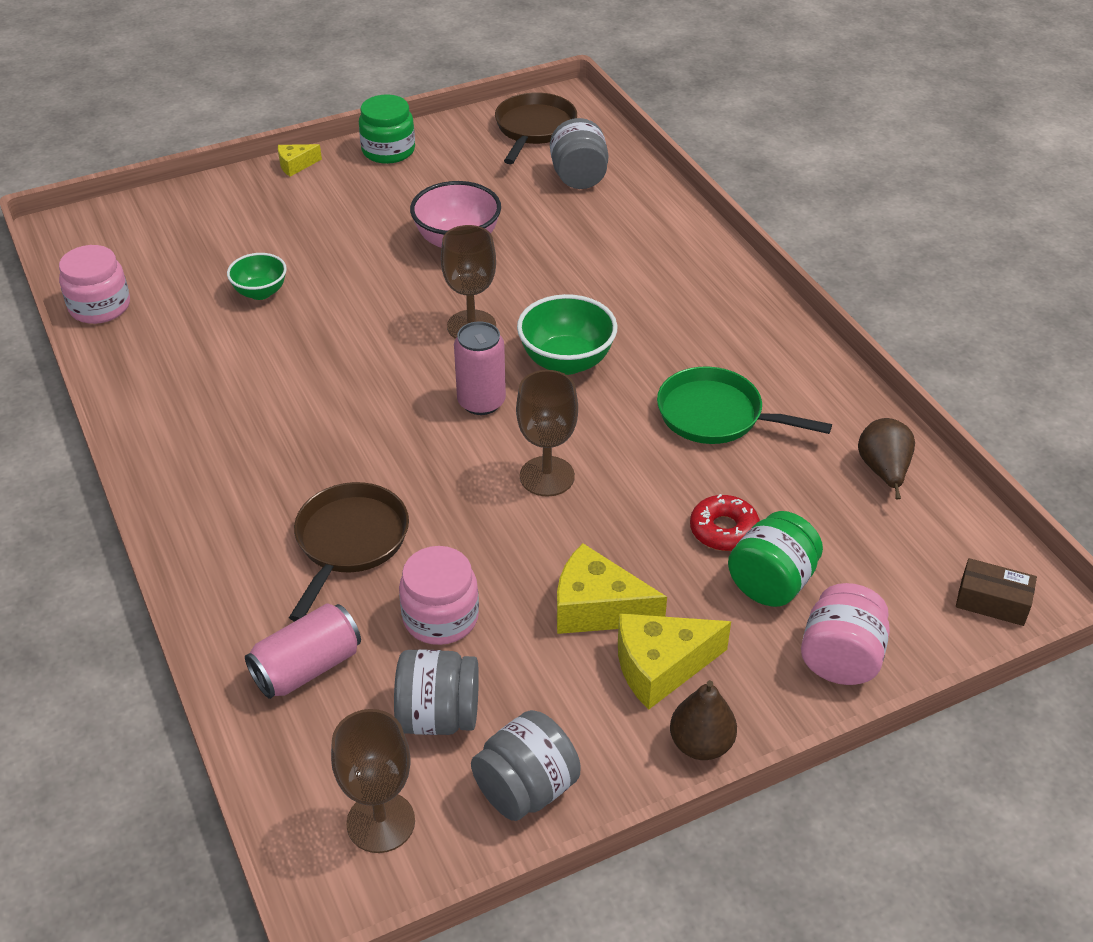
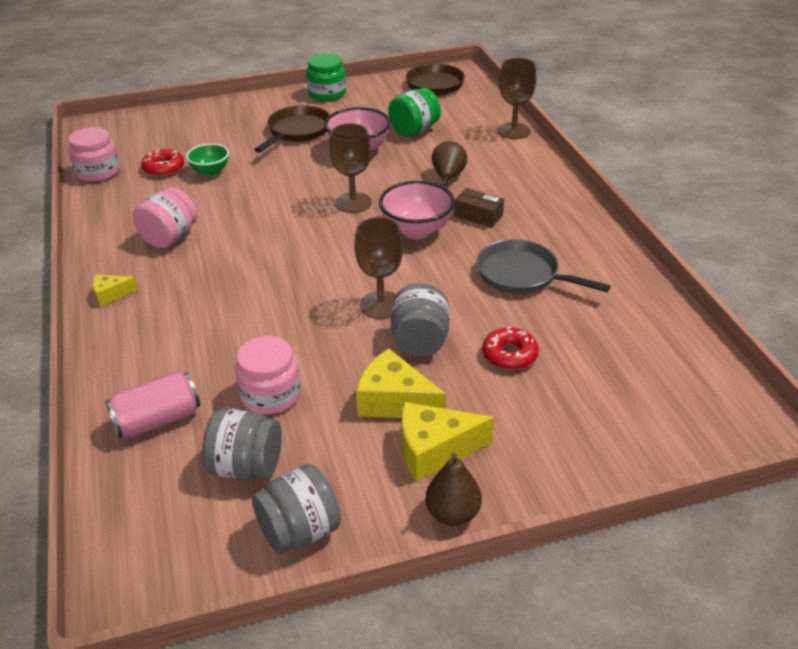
camera: 10 degrees right, 5 degrees down
yellow cheese [278,144,322,177] -> yellow cheese moved to [93,274,138,307]
brown pan [289,482,409,622] -> brown pan moved to [254,105,330,153]
brown goblet [331,709,415,853] -> brown goblet moved to [498,58,536,139]
pink can [454,321,506,415] -> none
green bowl [517,294,617,375] -> pink bowl [379,181,455,239]
grey jar [550,118,608,189] -> grey jar moved to [391,283,449,357]
green pan [657,366,832,444] -> grey pan [476,239,611,294]
green jar [728,511,823,607] -> green jar moved to [388,88,441,137]
pink jar [801,583,890,685] -> pink jar moved to [133,188,197,248]
brown pear [858,418,915,499] -> brown pear moved to [432,141,467,186]
brown box [956,558,1037,626] -> brown box moved to [454,188,504,228]
none -> red donut [141,149,184,177]

